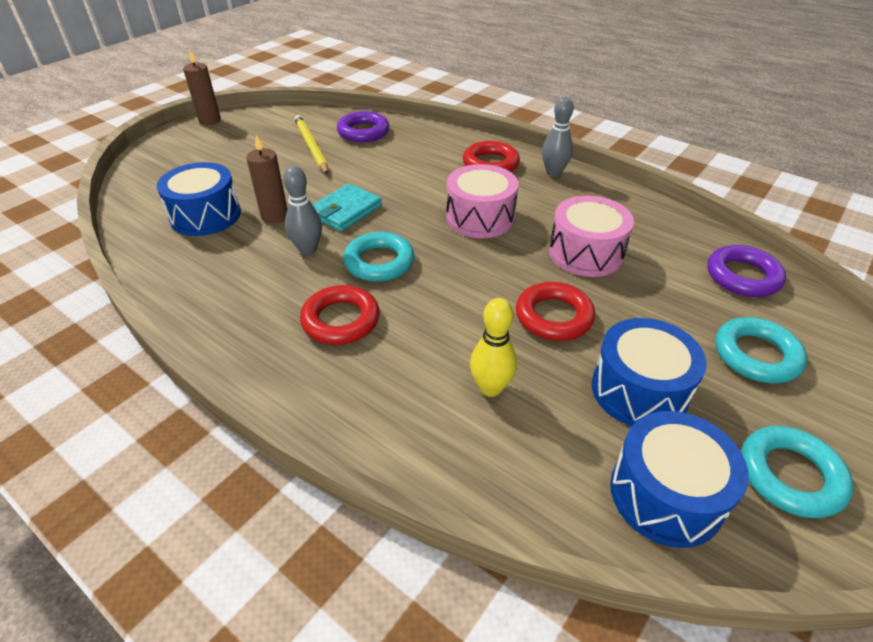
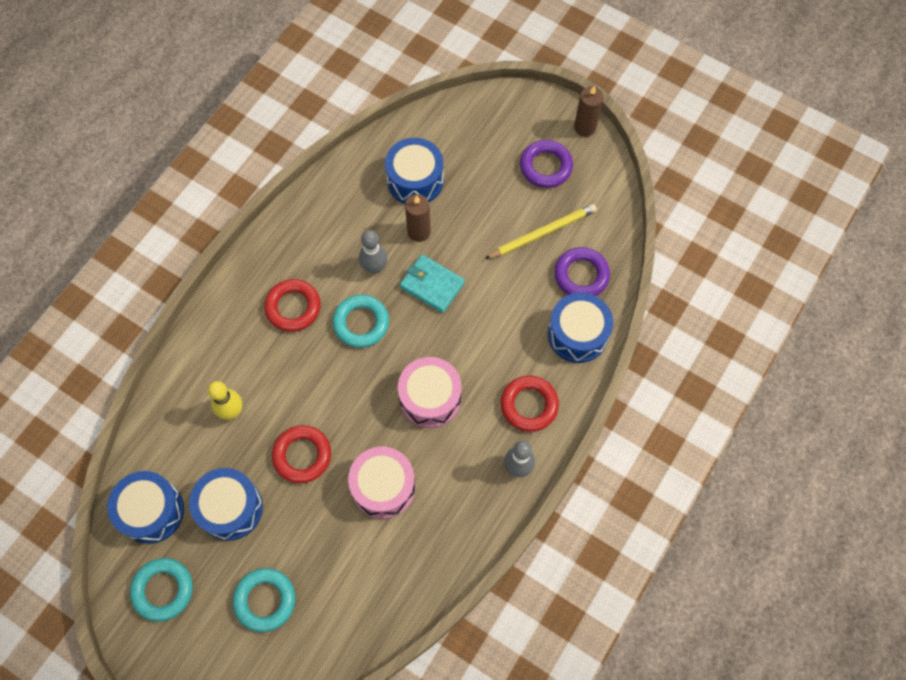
camera: 85 degrees right, 25 degrees up
purple ring [707,245,786,297] -> purple ring moved to [520,140,573,188]
none -> blue drum [548,293,613,363]

